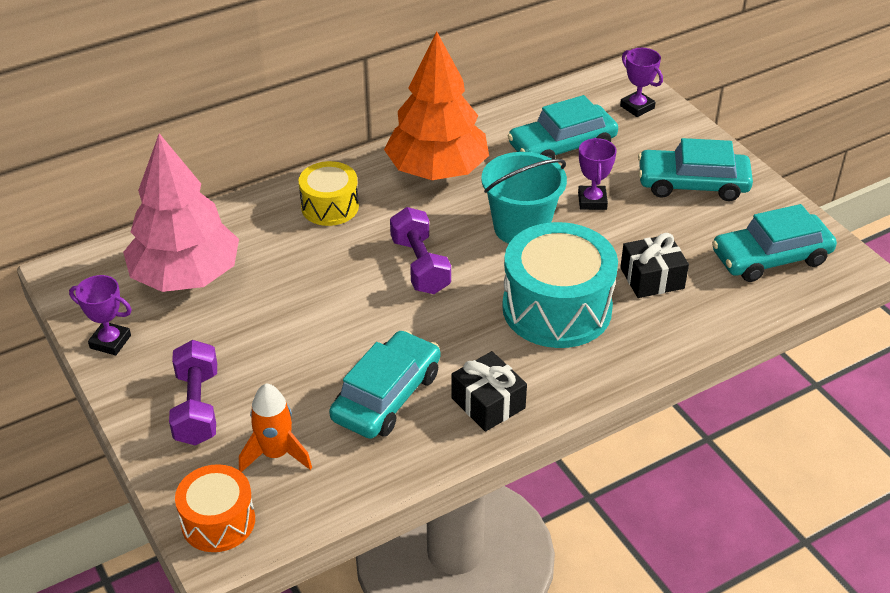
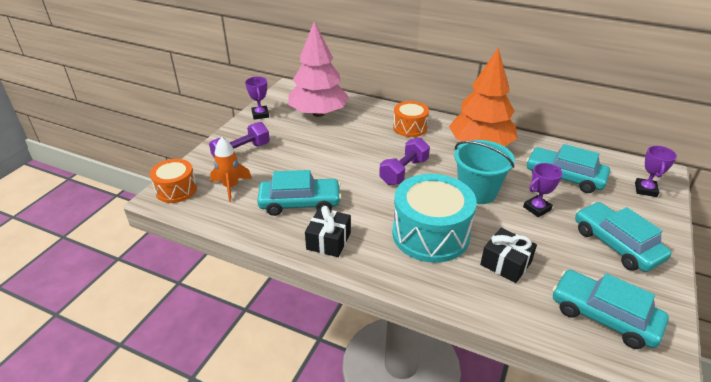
camera: 55 degrees right, 5 degrees down
yellow drum [298,161,359,226] -> orange drum [393,101,429,137]

